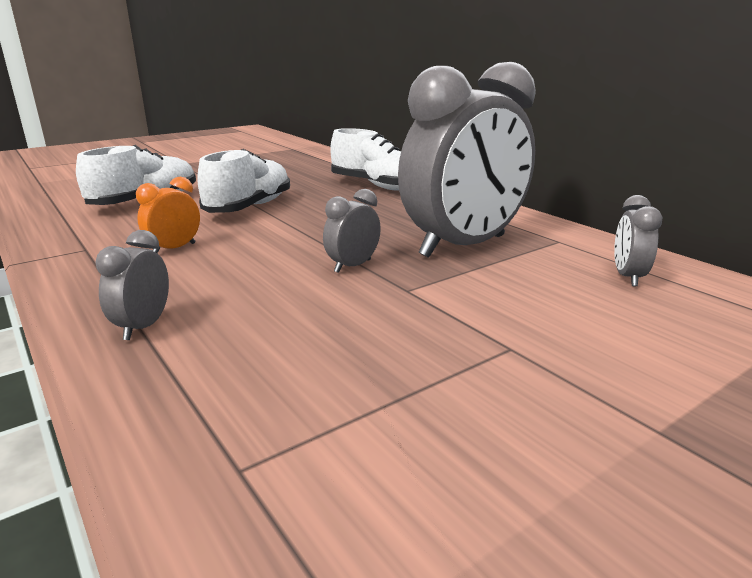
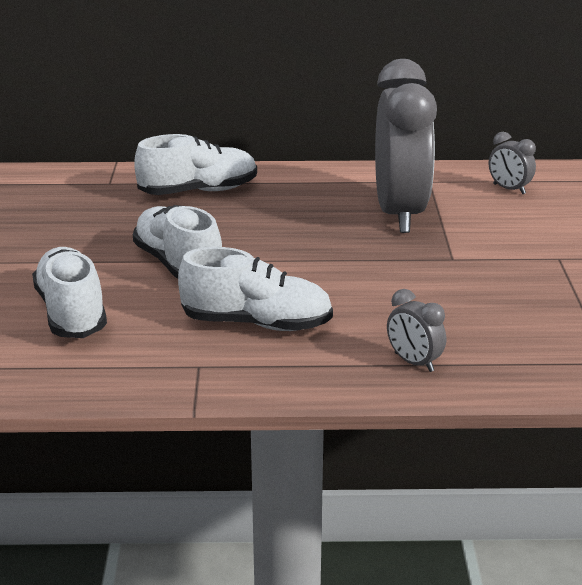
camera: 55 degrees left, 5 degrees up
orange clock [136,177,200,253] -> white shoe [178,247,333,331]
grey clock [323,189,381,273] -> none

